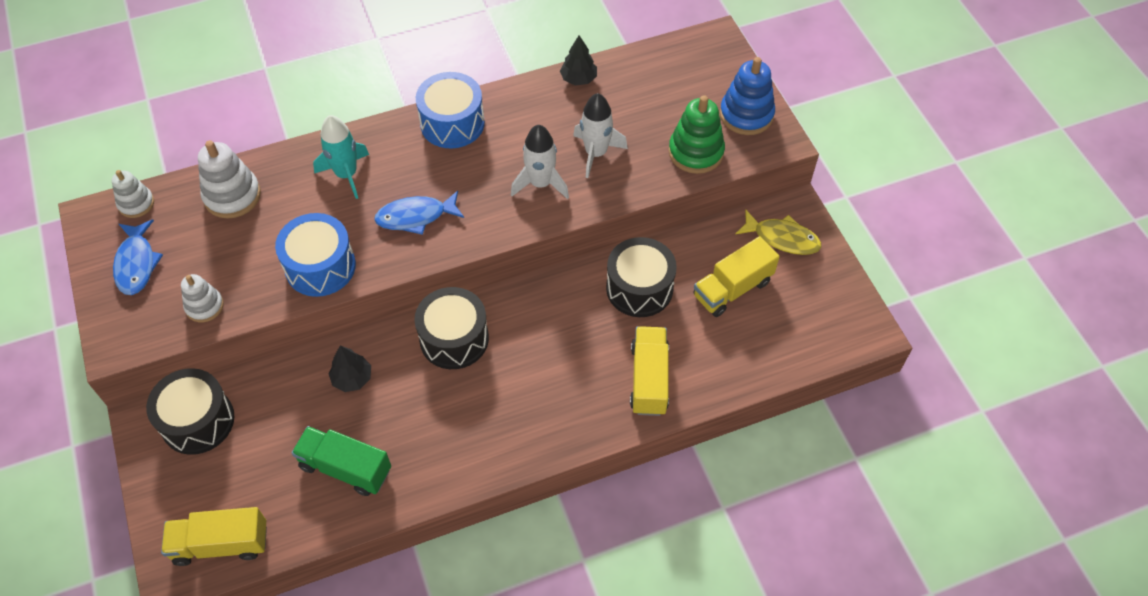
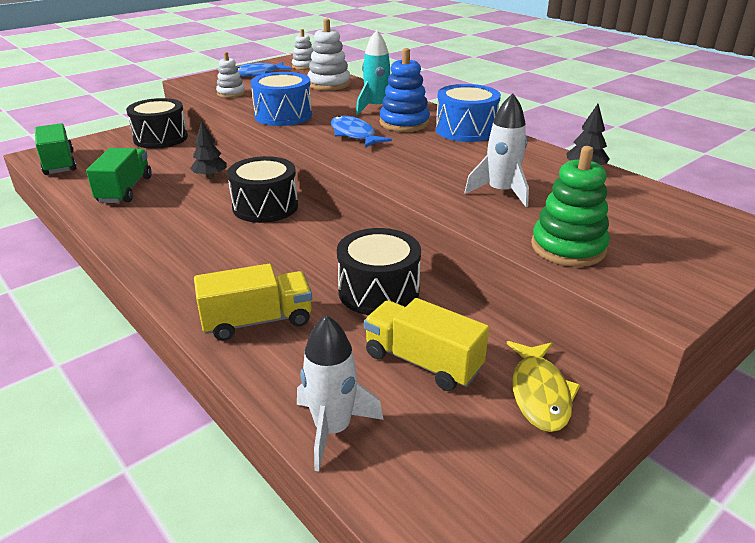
camera: 70 degrees right, 25 degrees down
yellow truck [161,507,267,566] -> green truck [35,123,76,175]
white rocket [511,125,569,199] -> white rocket moved to [297,315,384,472]
blue stacking toy [720,57,775,135] -> blue stacking toy moved to [380,48,430,132]

